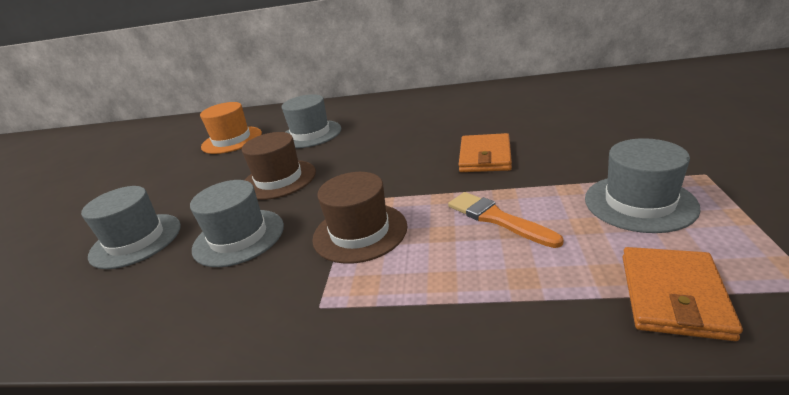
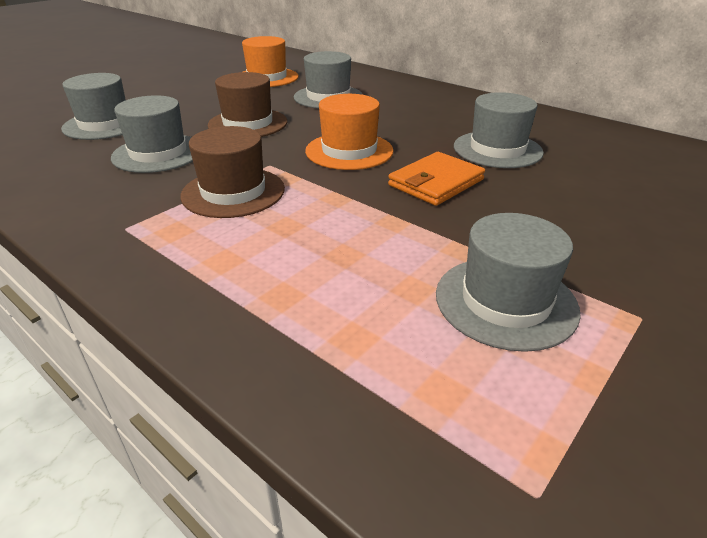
camera: 30 degrees right, 5 degrees up
orange brush [448,192,564,248] -> none
orange wallet [622,247,743,341] -> none
none -> orange hat [305,94,394,170]
none -> grey hat [454,92,544,168]

